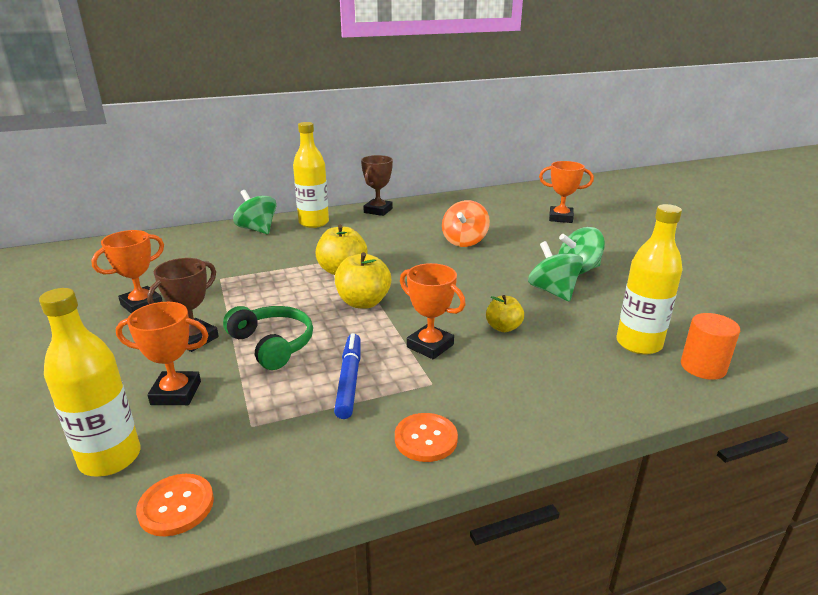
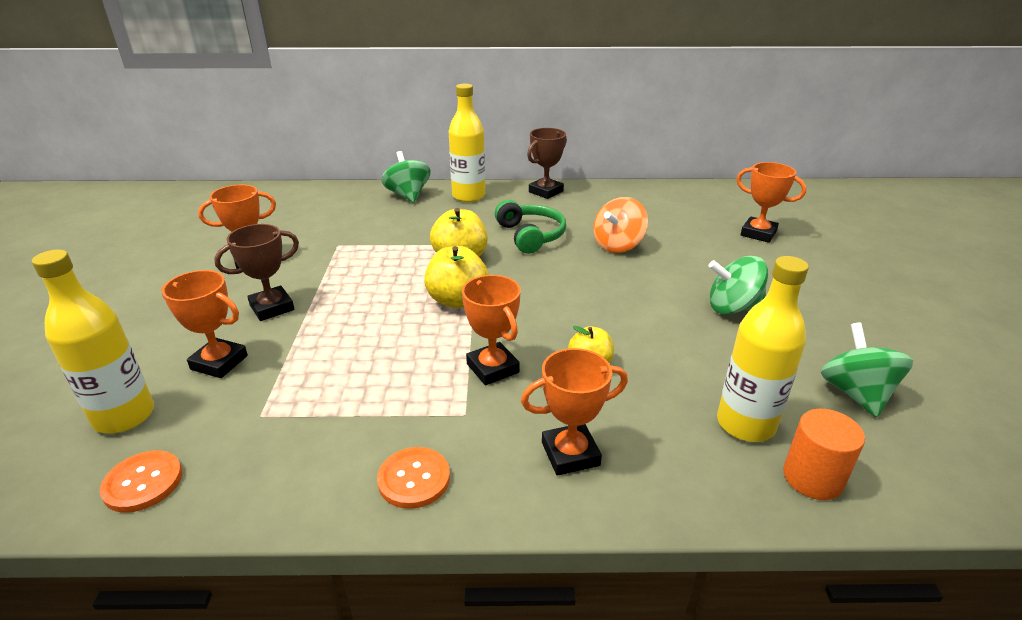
camera: 20 degrees right, 5 degrees up
green headphones [223,306,313,370] -> green headphones moved to [495,200,566,254]
blue marker [334,333,361,419] -> none
green spinning top [528,241,583,302] -> green spinning top moved to [821,323,913,417]
none -> orange trophy [521,348,628,476]

